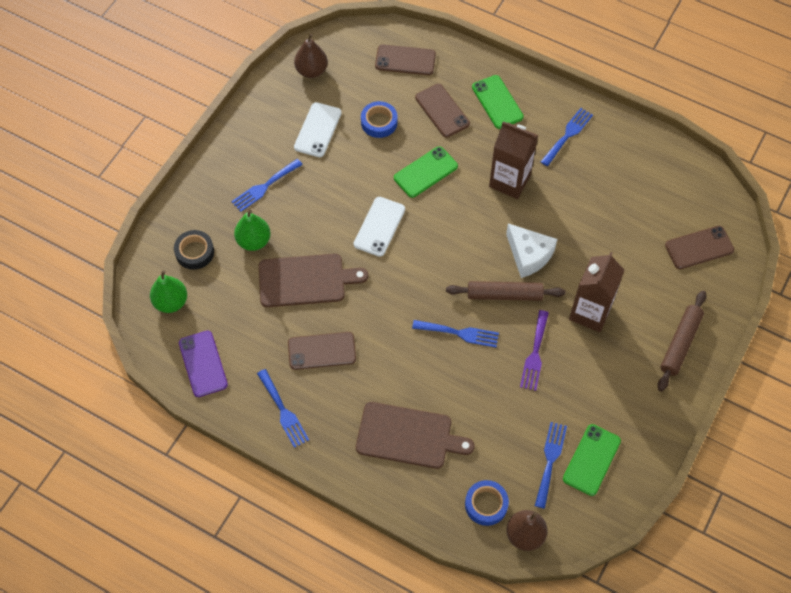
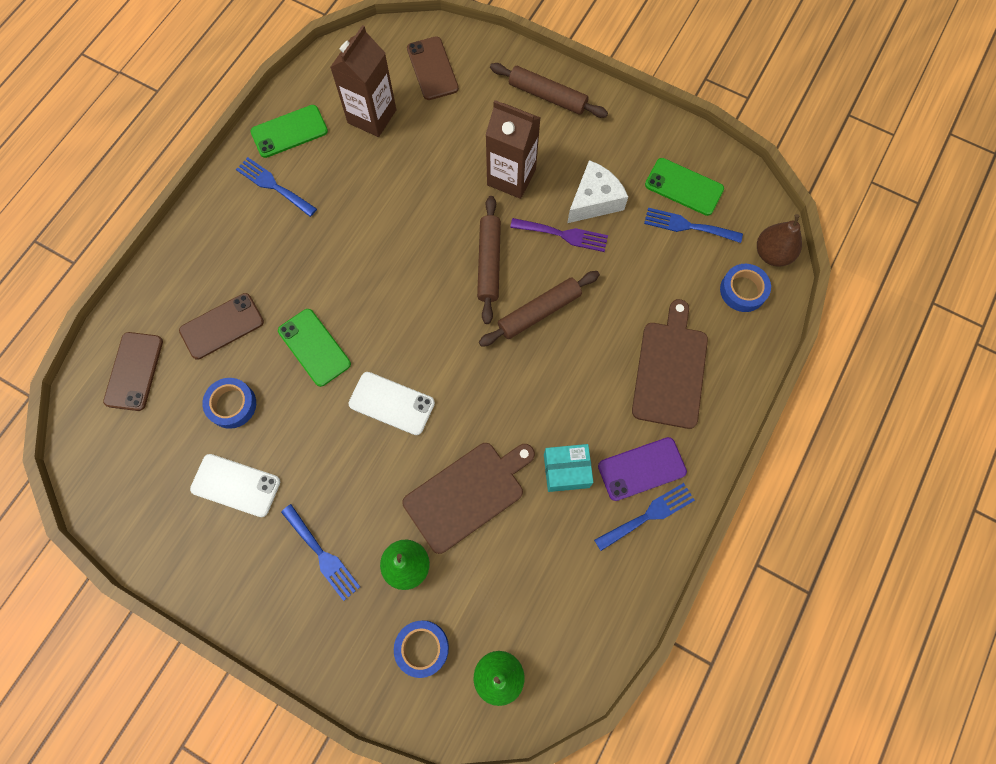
camera: 90 degrees left, 10 degrees up
black tape [174,230,214,270] -> blue tape [394,620,449,678]
purple phone [179,330,228,397] -> purple phone moved to [598,437,687,501]
brown cutting board [259,254,368,307] -> brown cutting board turned 60 degrees clockwise [402,443,535,554]
brown phone [288,332,356,370] -> turquoise box [544,444,593,492]
brown pear [294,34,328,78] -> none
blue fork [412,320,499,348] -> brown rolling pin [479,271,600,347]
green phone [472,75,524,129] -> green phone moved to [251,105,328,158]
brown carton [489,121,538,199] -> brown carton moved to [330,25,396,137]
white cheese [506,223,557,278] -> white cheese moved to [567,160,628,223]

